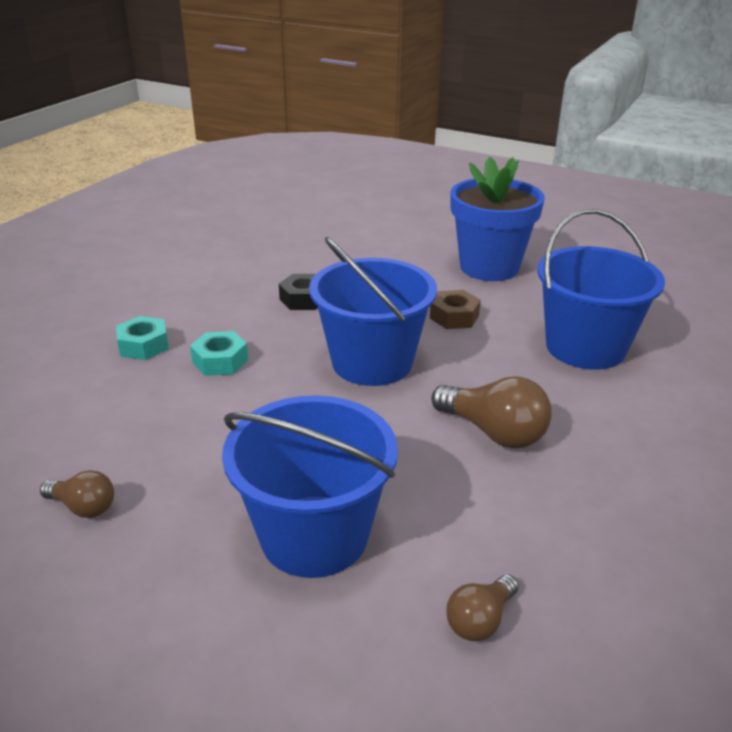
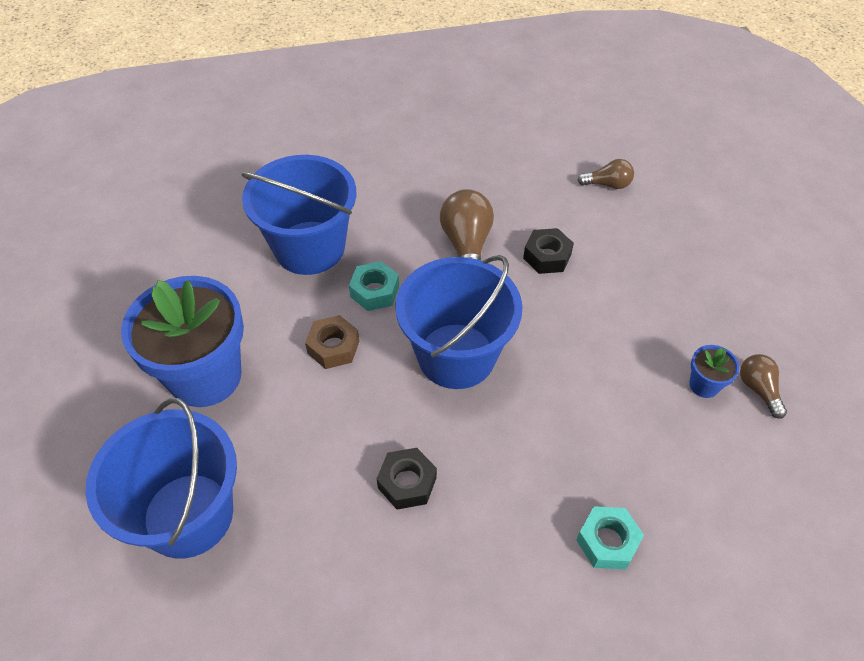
camera: 130 degrees left, 20 degrees up
turquoise nut [190,331,248,376] -> turquoise nut moved to [349,261,399,311]
blue bucket [222,395,398,578] -> blue bucket moved to [85,398,237,559]
none -> black nut [523,228,574,274]
none -> blue flower pot [689,345,740,398]

